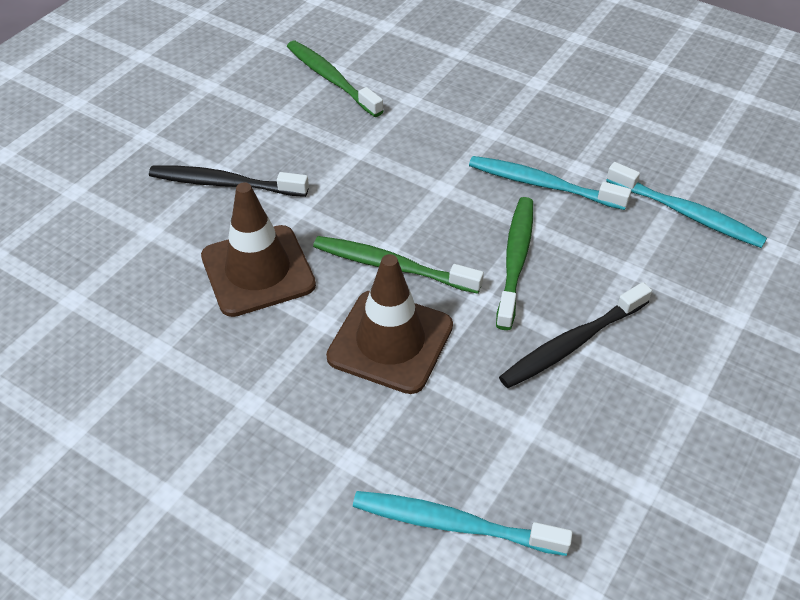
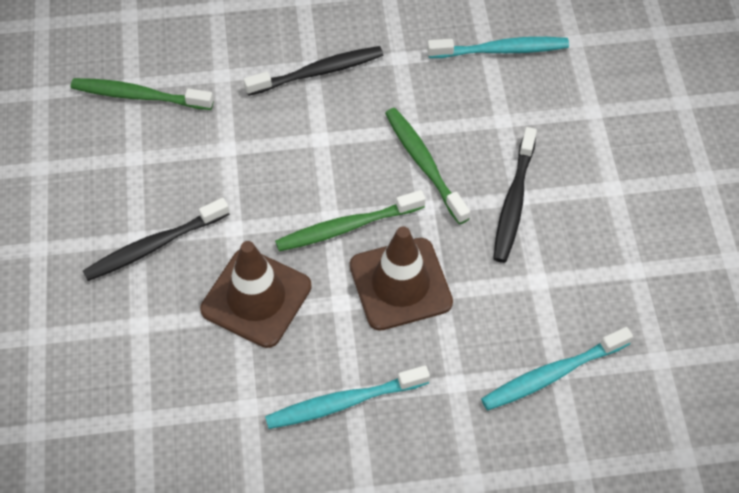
camera: 40 degrees left, 10 degrees up
turquoise toothbrush [469,156,631,210] -> turquoise toothbrush moved to [265,365,430,429]
none -> black toothbrush [244,46,383,96]

